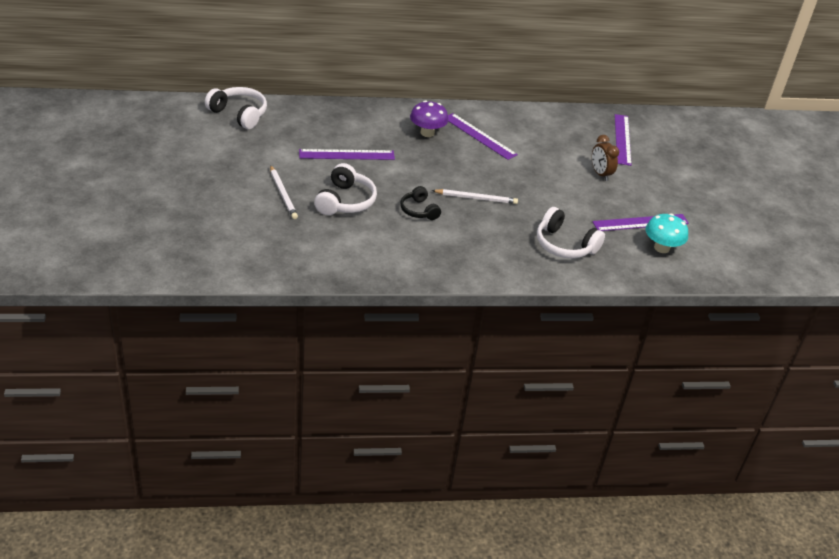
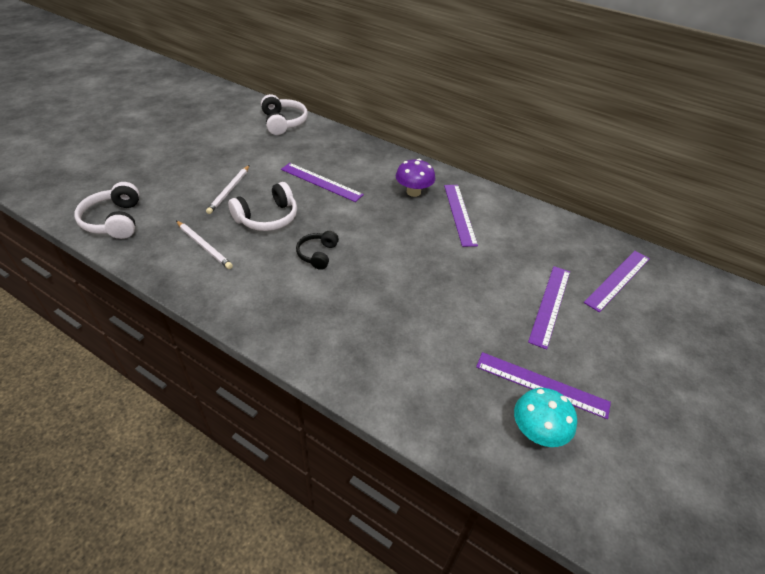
camera: 40 degrees right, 5 degrees up
white pencil [431,189,518,204] -> white pencil moved to [176,221,233,269]
white headphones [537,207,605,258] -> white headphones moved to [74,182,140,239]
brown clock [592,135,619,181] -> purple ruler [528,266,570,350]

